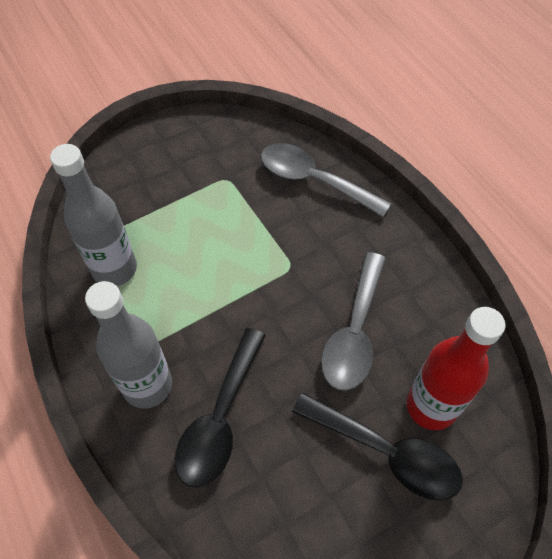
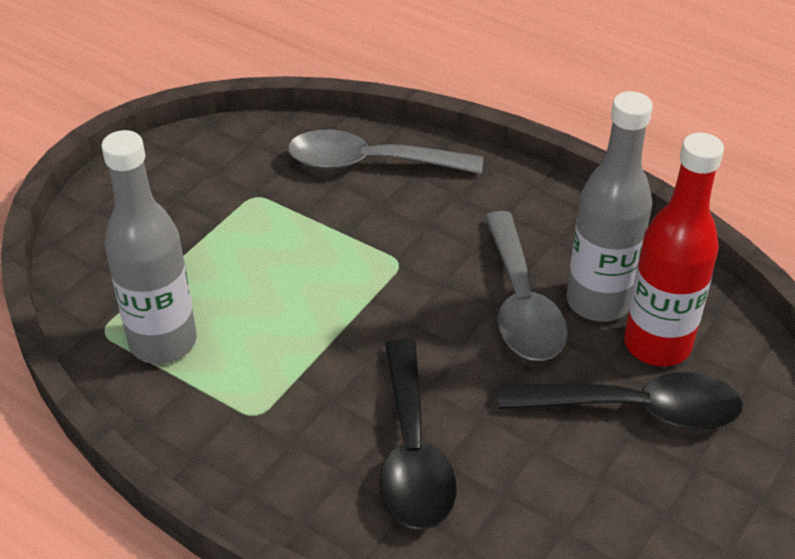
camera: 25 degrees left, 15 degrees down
grey bottle [85,281,172,409] -> grey bottle moved to [566,91,653,322]

